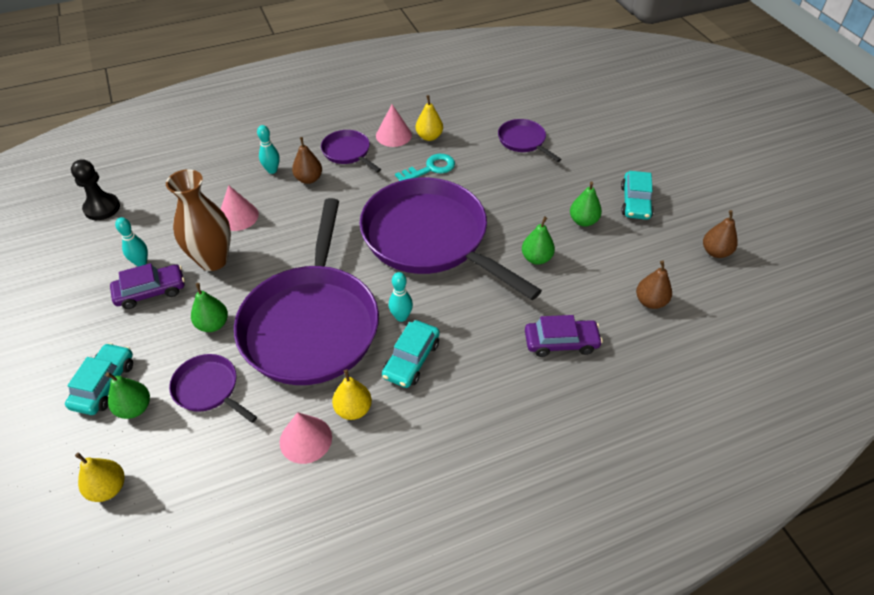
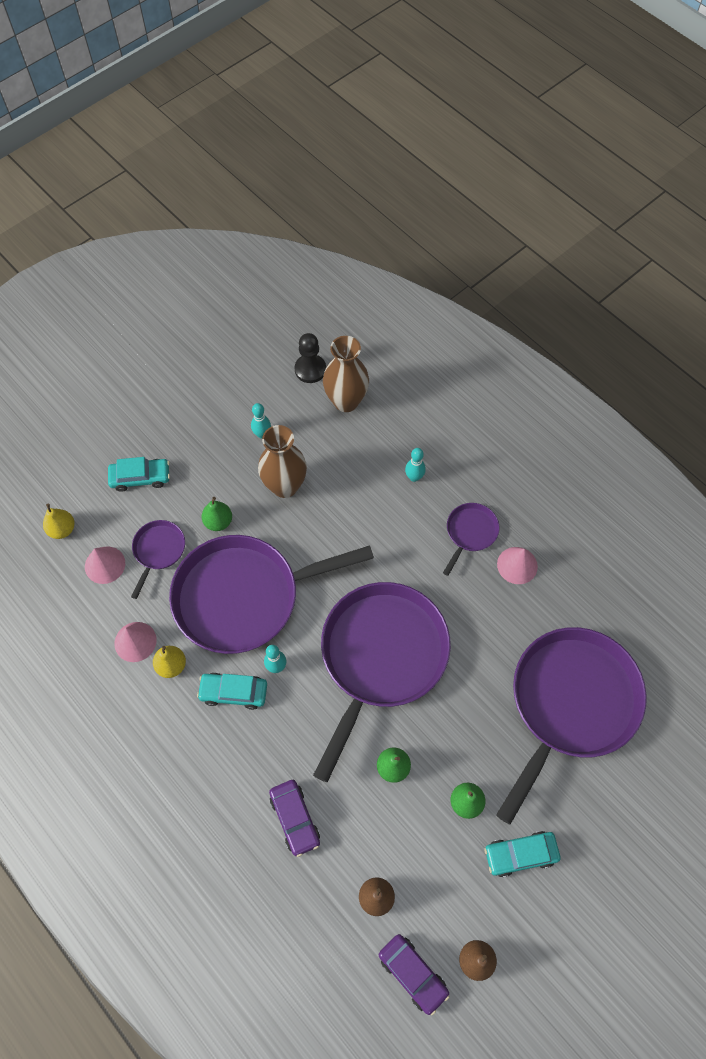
camera: 70 degrees right, 15 degrees up
green pear [105,372,150,419] -> none
purple car [110,263,185,309] -> purple car moved to [379,934,450,1015]
pink cone [221,185,259,231] -> pink cone moved to [85,546,125,584]
brown pear [292,137,322,184] -> none
turquoise key [395,154,455,181] -> none
yellow pear [416,95,443,141] -> none
purple pan [498,119,561,162] -> purple pan [496,627,647,824], size x2.30
none -> brown vase [323,336,369,412]

